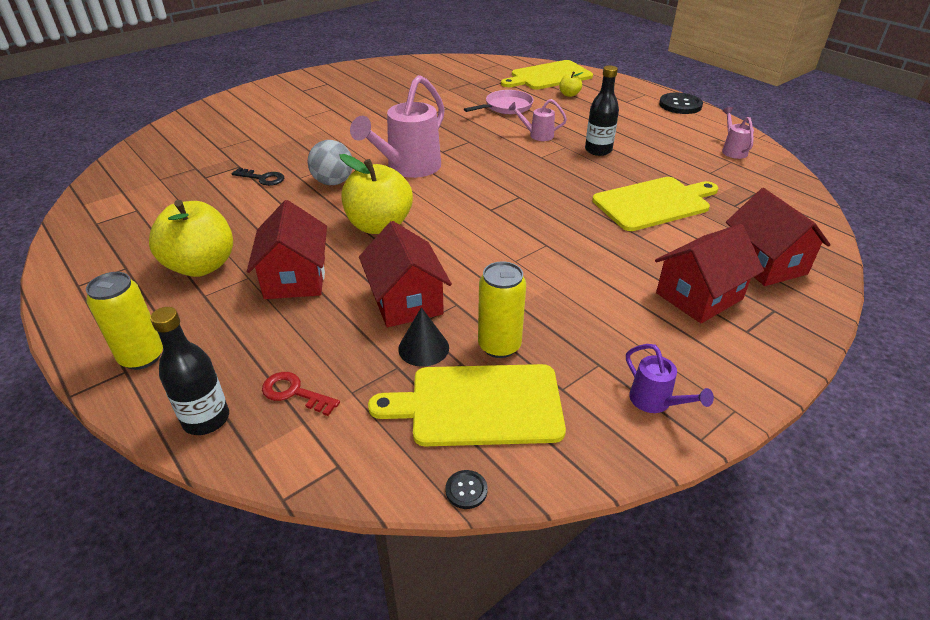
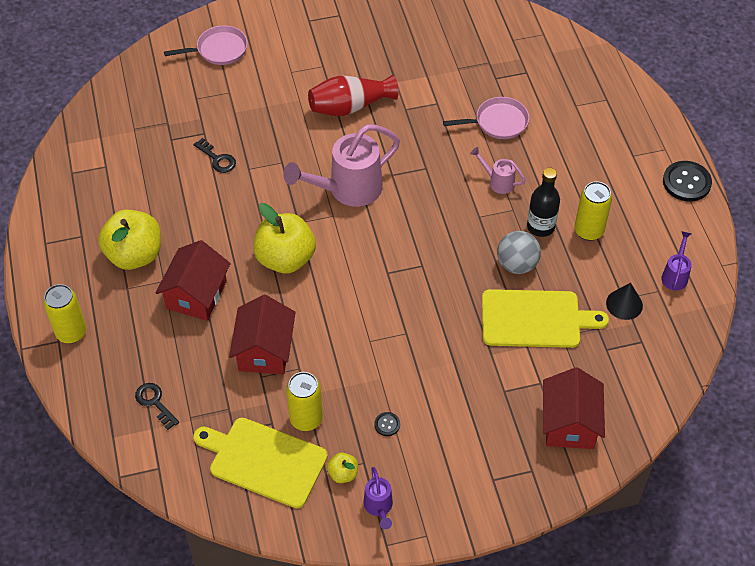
camera: 25 degrees right, 15 degrees up
black bottle [150,307,229,435] -> none
red key [262,372,340,416] -> black key [135,383,179,430]
grey ball [308,140,353,185] -> grey ball moved to [497,231,541,274]
black cone [398,307,449,367] -> black cone moved to [606,283,643,320]
black button [446,470,488,509] -> black button moved to [374,412,400,436]
yellow cutting board [501,60,593,90] -> none
yellow apple [559,71,583,97] -> yellow apple moved to [327,453,358,483]
red house [655,224,764,323] -> none
pink watering can [722,107,754,159] -> purple watering can [661,231,692,290]
none -> pink pan [164,25,248,65]
none -> red vase [308,75,399,116]
none -> yellow can [575,181,612,241]

